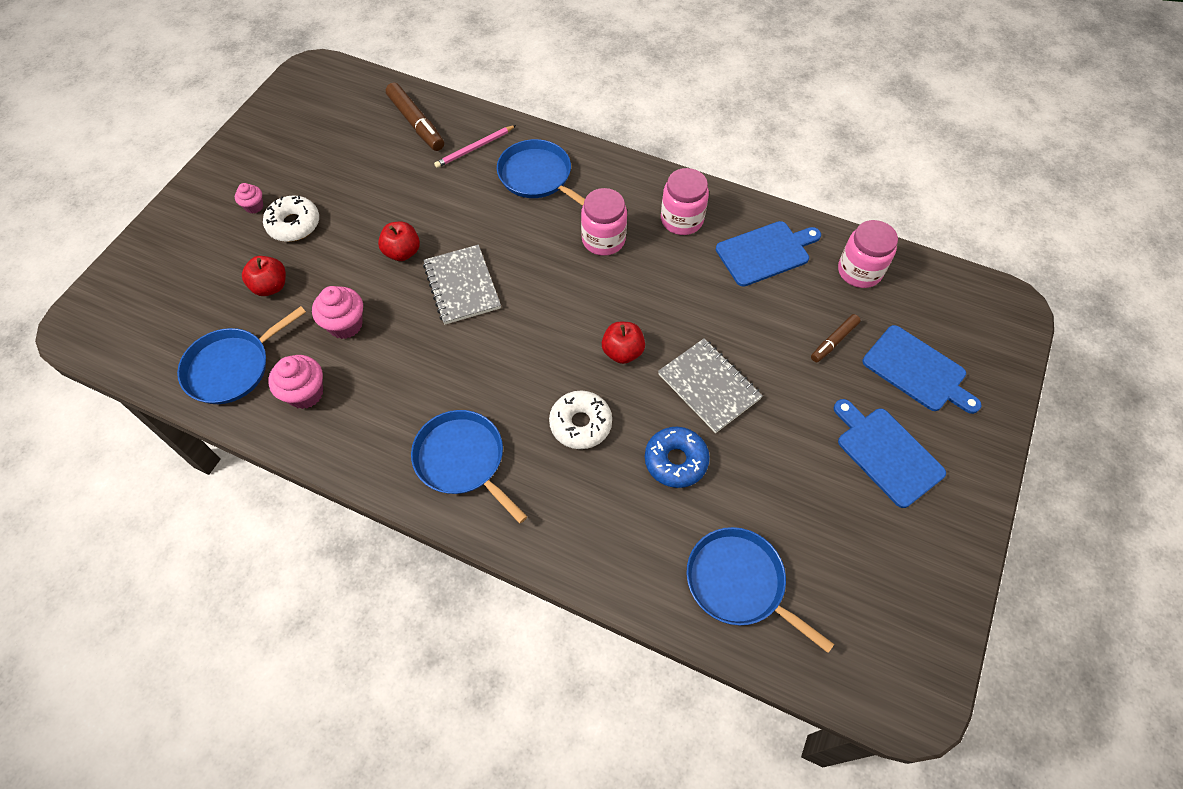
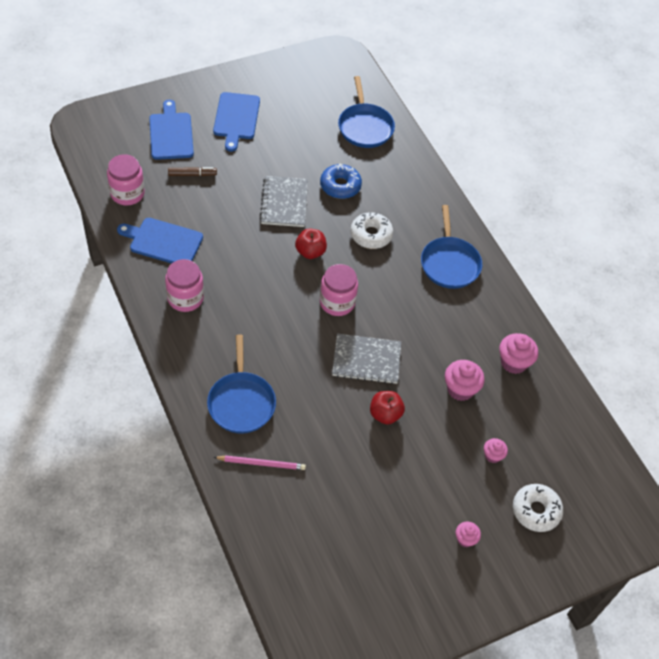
camera: 145 degrees left, 5 degrees down
blue pan [177,306,306,404] -> none
red apple [242,256,286,296] -> pink cupcake [484,438,508,463]
white donut [263,195,319,242] -> white donut moved to [513,484,563,532]
brown marker [386,82,444,151] -> none
grey notebook [423,245,501,324] -> grey notebook turned 75 degrees clockwise [332,333,401,384]
pink jar [581,188,627,256] -> pink jar moved to [320,264,358,316]

